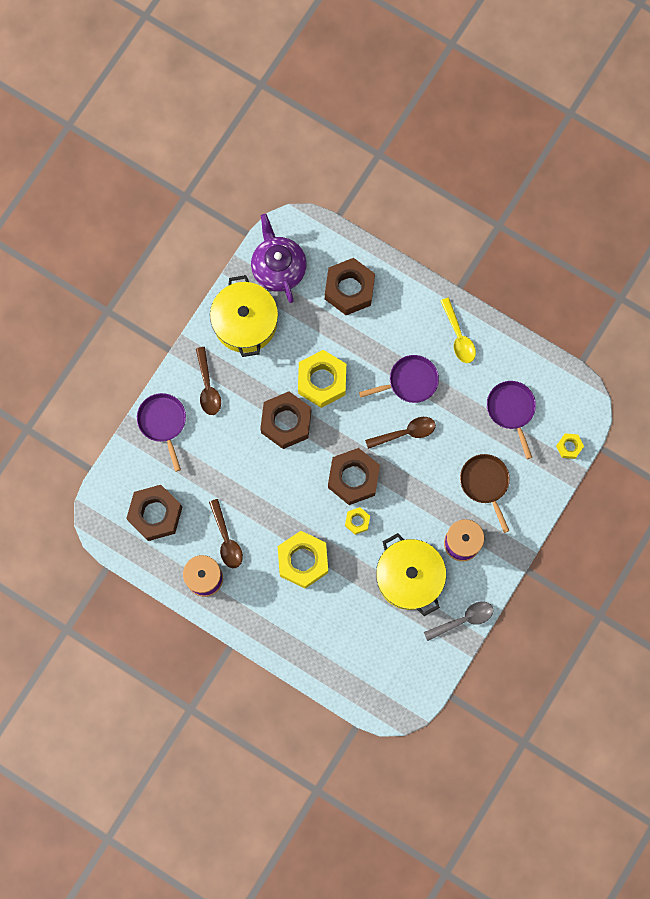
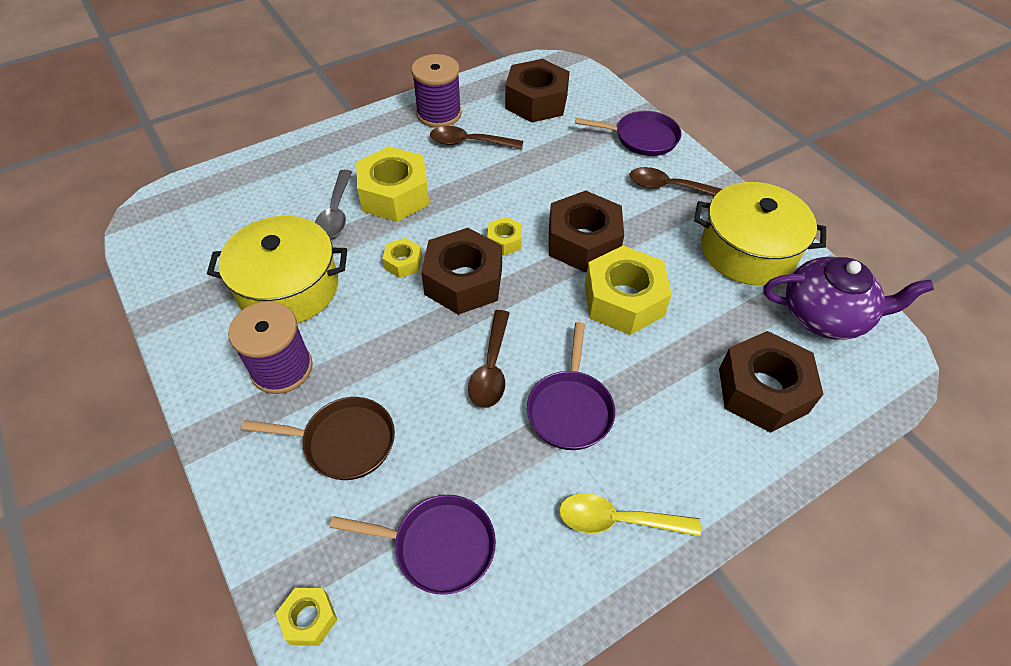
camera: 115 degrees right, 25 degrees down
grey spoon [424,601,494,641] -> grey spoon moved to [315,170,352,238]
none -> yellow nut [487,217,522,256]

